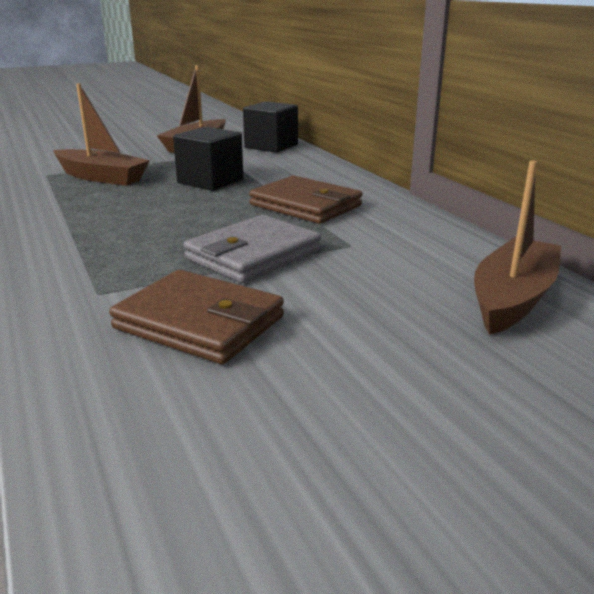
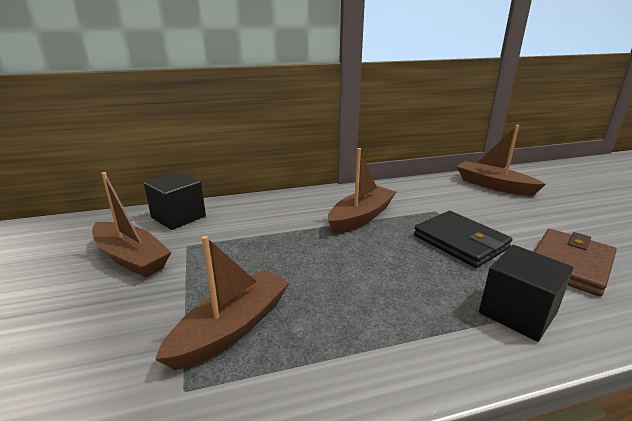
camera: 80 degrees left, 0 degrees up
black cube [173,127,243,191] -> black cube moved to [479,245,573,342]
grey wallet [184,215,321,283] -> black wallet [414,211,512,268]
brown wallet [249,175,363,224] -> brown boat [328,148,396,233]

